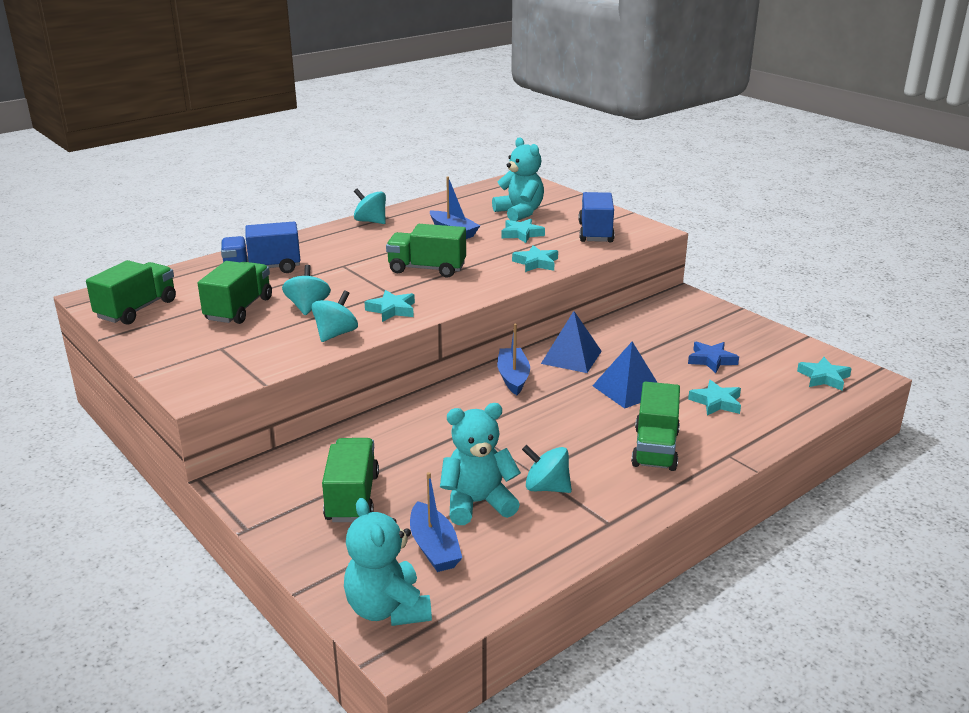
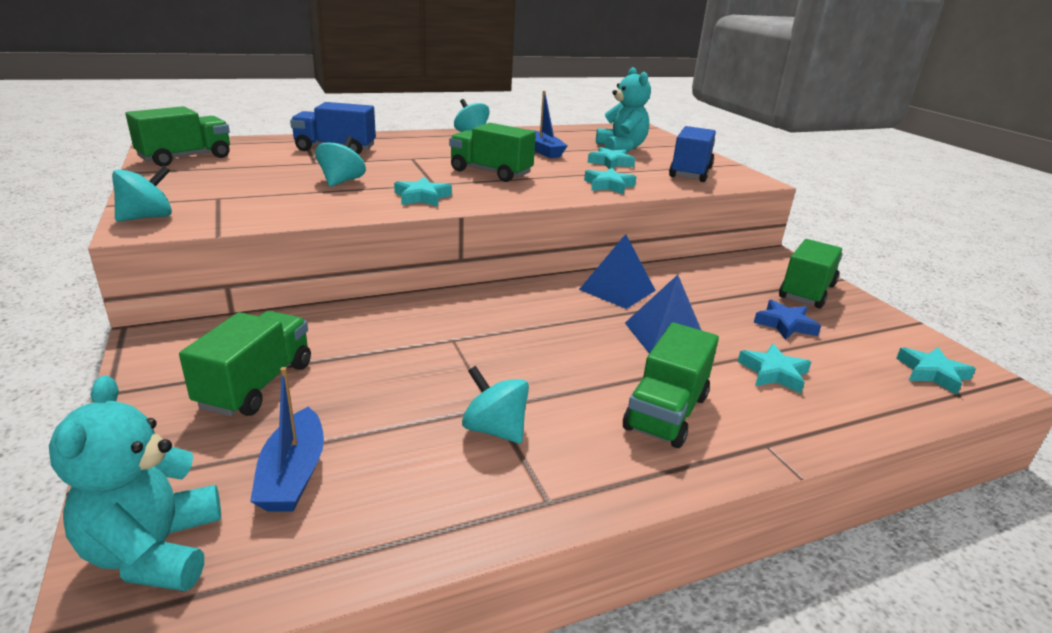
camera: 15 degrees right, 0 degrees up
green truck [198,261,272,324] -> green truck moved to [779,239,843,309]
turquoise spinning top [311,290,358,342] -> turquoise spinning top moved to [112,166,172,222]
turquoise teddy bear [440,403,521,525] -> none
blue boat [497,324,530,395] -> none

